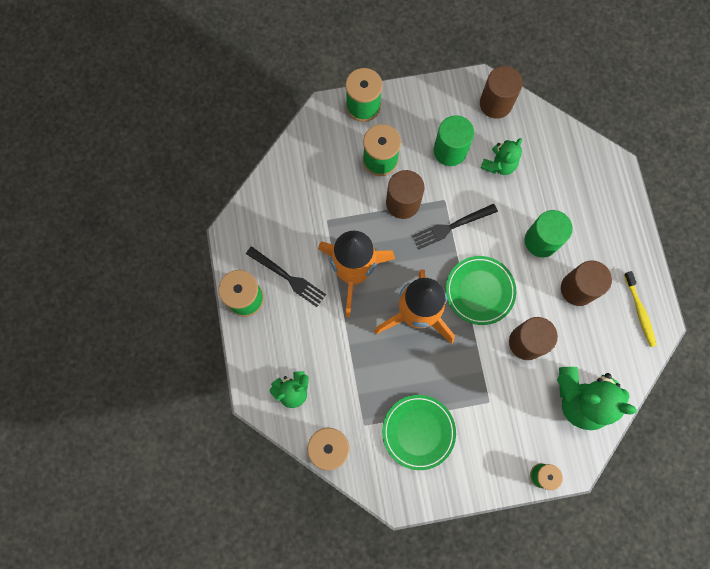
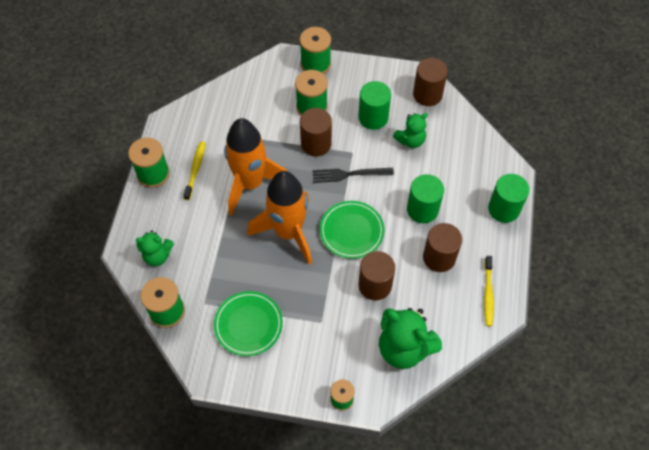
camera: 20 degrees right, 15 degrees down
black fork [246,246,326,307] -> yellow toothbrush [183,141,205,200]
none -> green cylinder [488,174,529,223]

